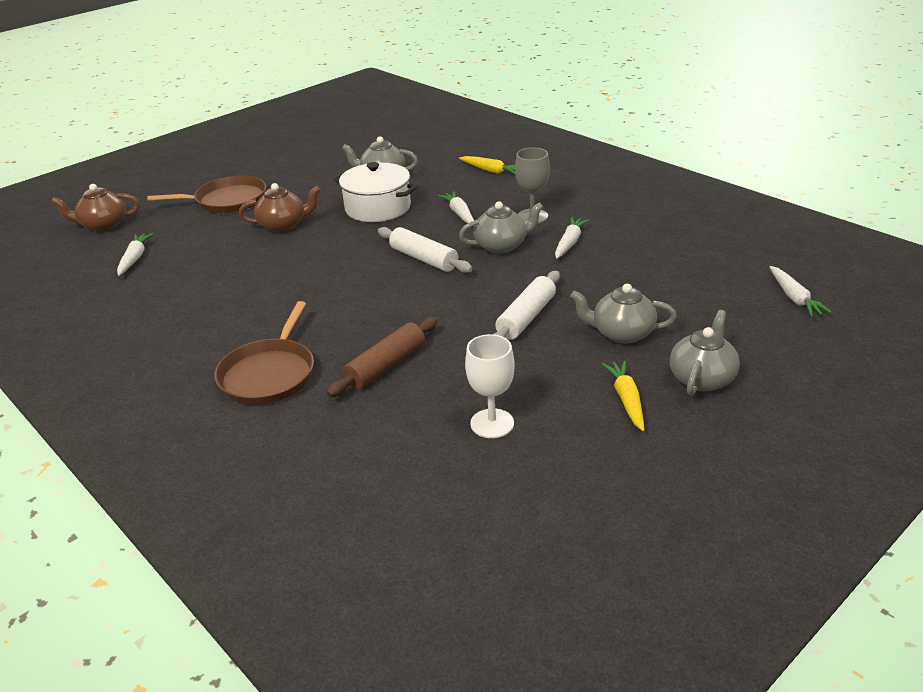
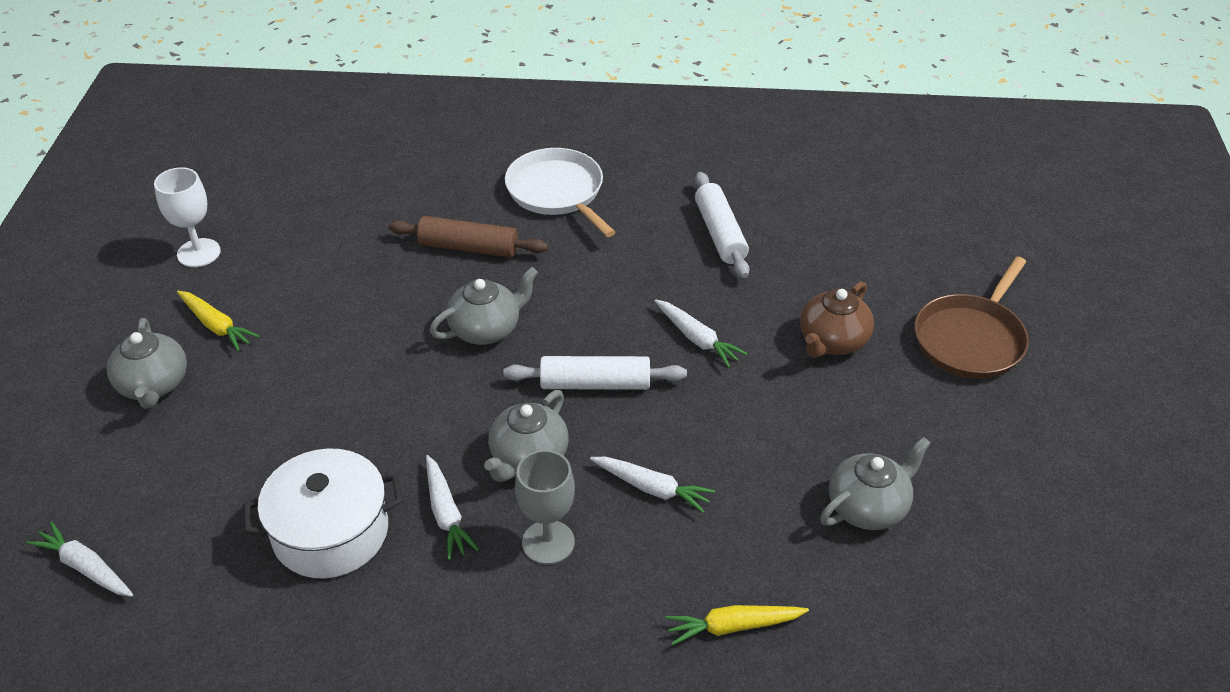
camera: 135 degrees right, 10 degrees up
brown teapot [51,184,140,232] -> none
white carrot [117,233,153,276] -> white carrot moved to [655,299,747,368]
brown pan [214,301,314,405] -> white pan [505,148,616,237]
brown rolling pin [326,317,438,397] -> brown rolling pin turned 75 degrees counterclockwise [388,216,548,257]
white pot [334,162,418,222] -> white pot moved to [243,448,403,579]
white goblet [465,334,515,438] -> white goblet moved to [154,167,221,267]
white rolling pin [494,271,560,340] -> white rolling pin moved to [695,172,750,278]
grey teapot [570,284,677,344] -> grey teapot moved to [429,267,538,345]

